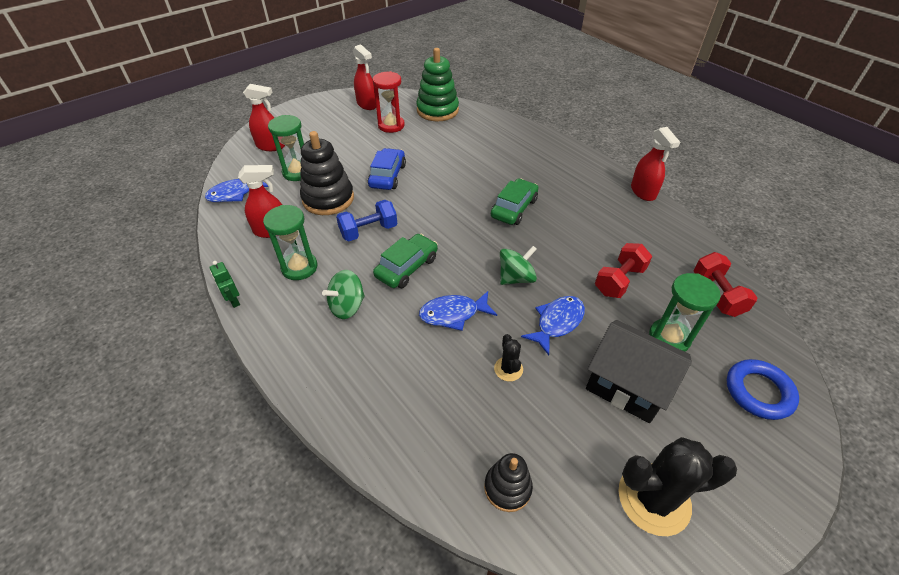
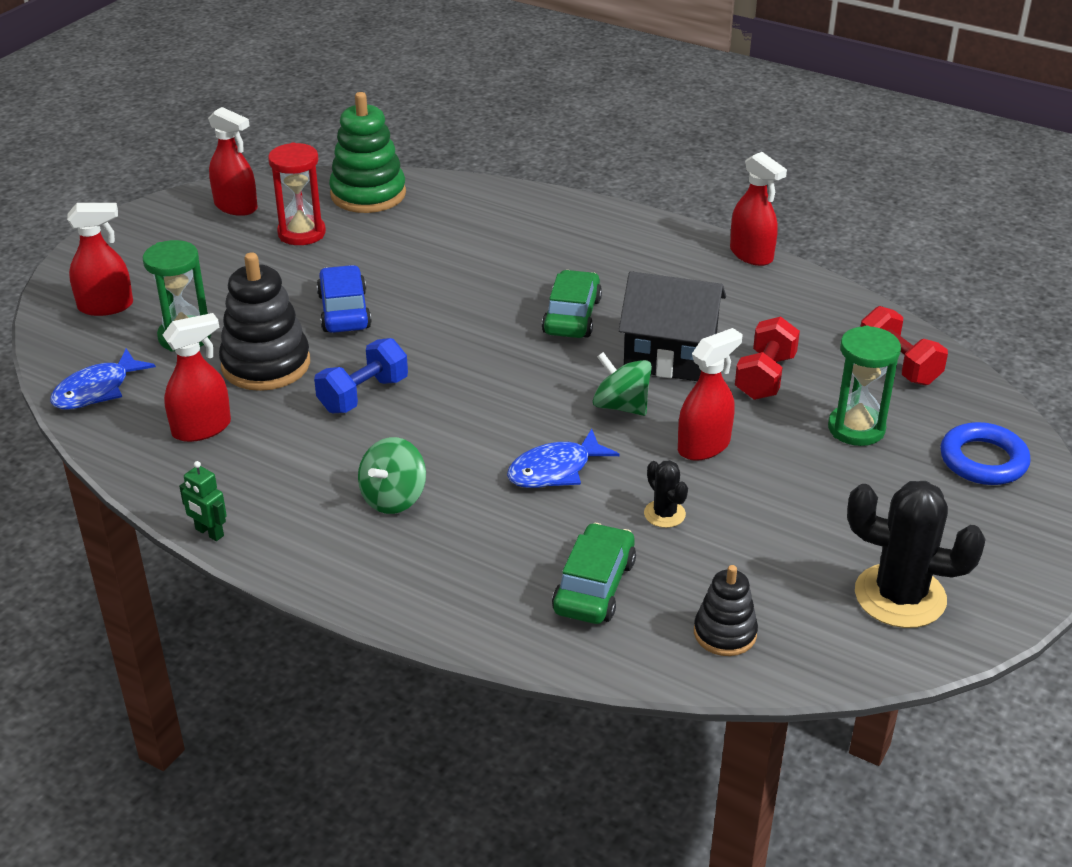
camera: 20 degrees left, 10 degrees down
green hourglass [263,205,317,280] -> none
green car [373,234,438,288] -> green car moved to [552,523,636,624]
green spinning top [500,246,537,285] -> green spinning top turned 90 degrees counterclockwise [593,352,652,416]
blue fish [521,296,585,355] -> red spray bottle [678,328,743,461]
black house [586,320,692,423] -> black house moved to [619,271,726,381]
black cactus [618,437,737,536] -> black cactus turned 45 degrees clockwise [847,481,986,628]

